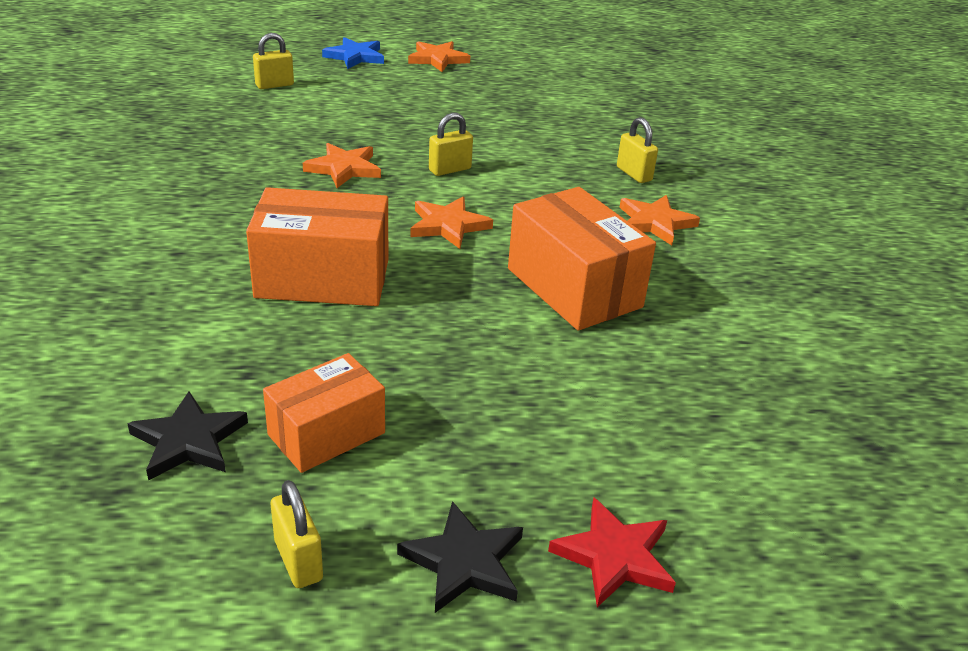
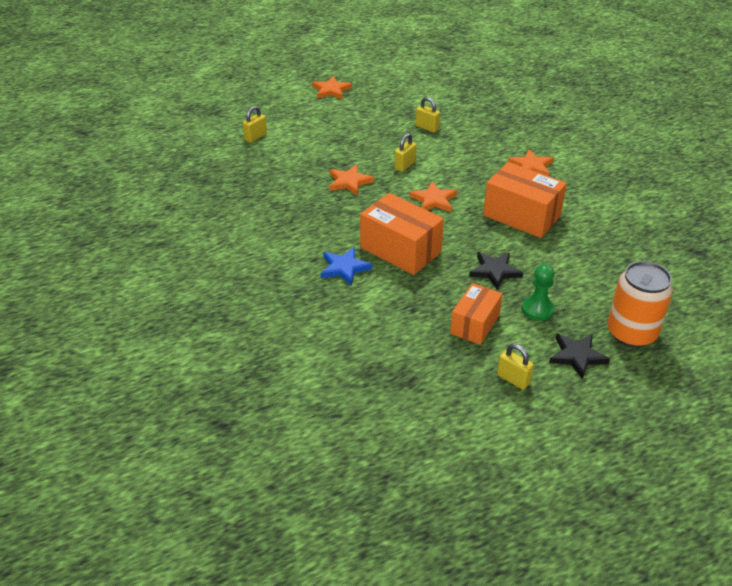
camera: 20 degrees left, 5 degrees up
black star [127,391,248,481] -> black star moved to [469,252,523,290]
orange box [246,187,388,306] -> orange box turned 60 degrees clockwise [360,193,444,275]
blue star [322,37,384,69] -> blue star moved to [321,247,372,286]
red star [548,498,676,607] -> orange can [608,261,673,348]
yellow padlock [617,117,658,183] -> yellow padlock moved to [416,97,440,132]
none -> green pawn [522,264,555,321]

